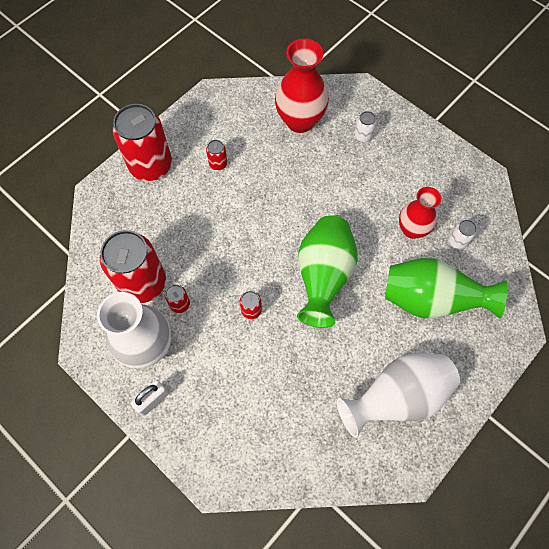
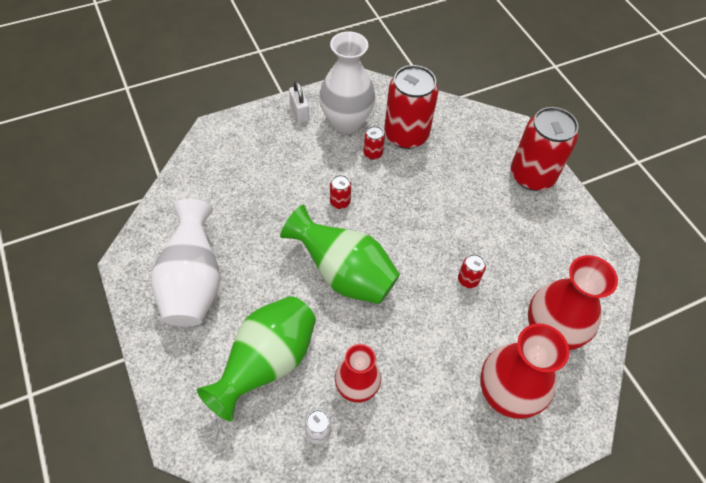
camera: 110 degrees right, 10 degrees down
red can [206,140,227,171] -> red can moved to [458,254,486,288]
white can [355,111,377,142] -> red vase [480,323,570,419]

